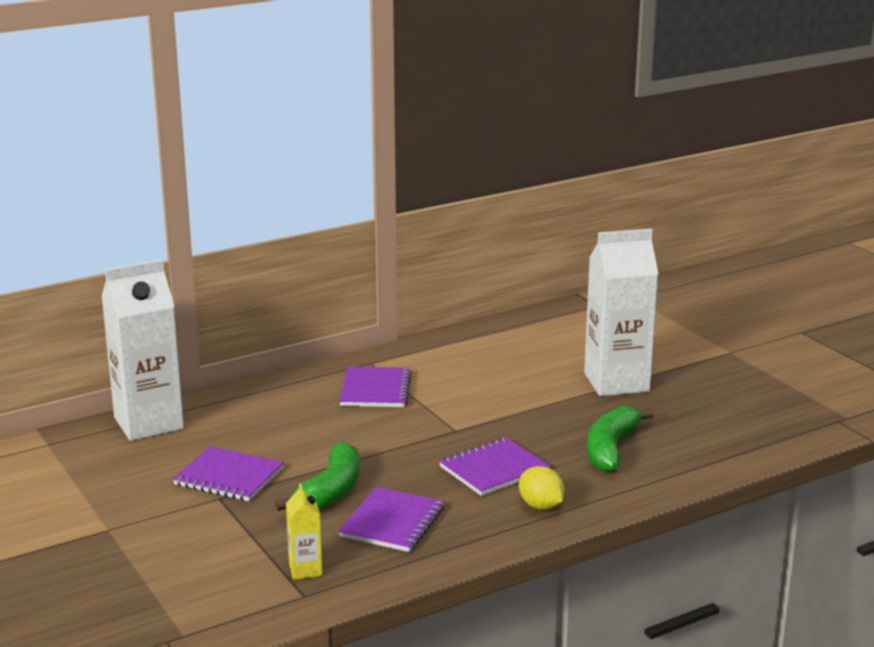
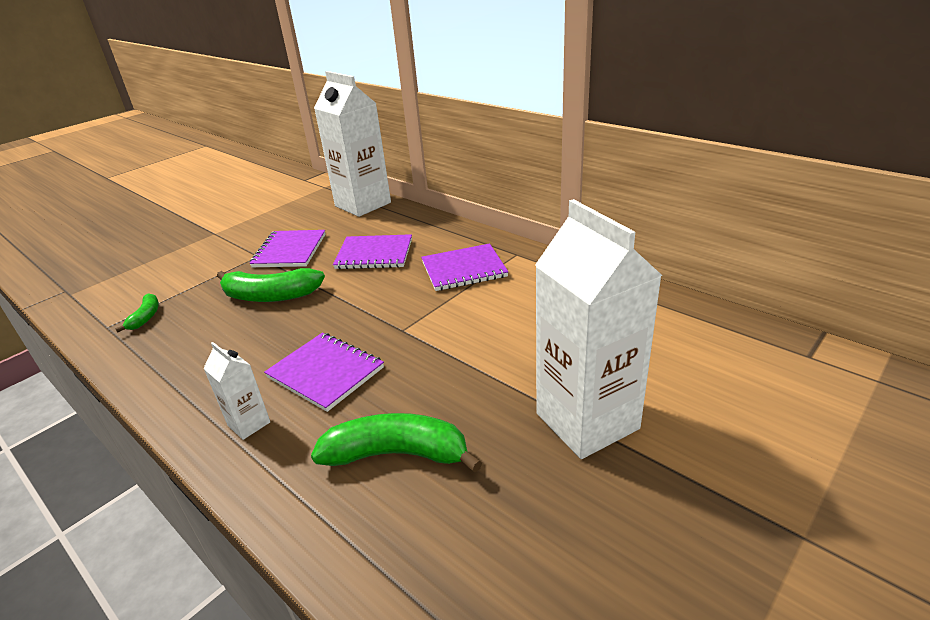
camera: 75 degrees right, 10 degrees up
yellow carton [286,484,323,580] -> green banana [115,293,159,332]
purple notebook [339,487,444,552] -> purple notebook moved to [333,234,412,269]
yellow lemon [519,466,565,510] -> white carton [203,342,270,440]

